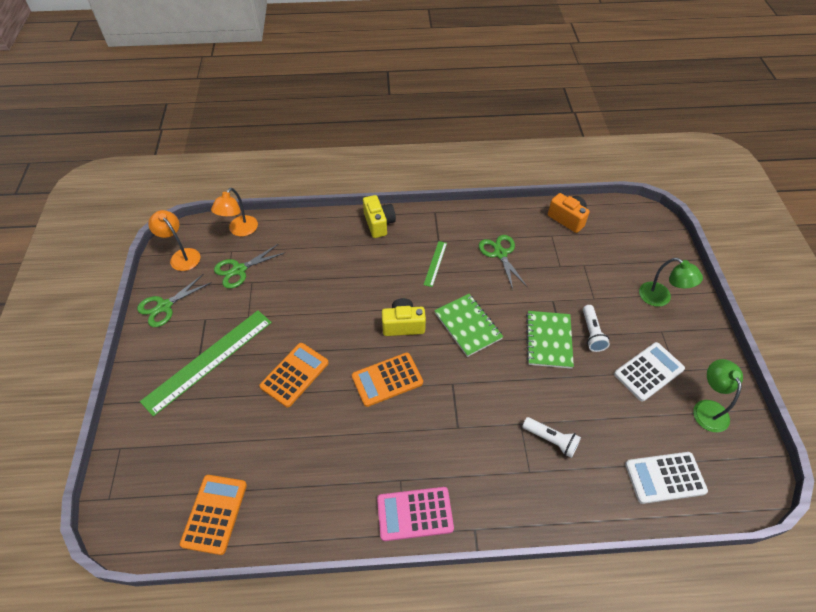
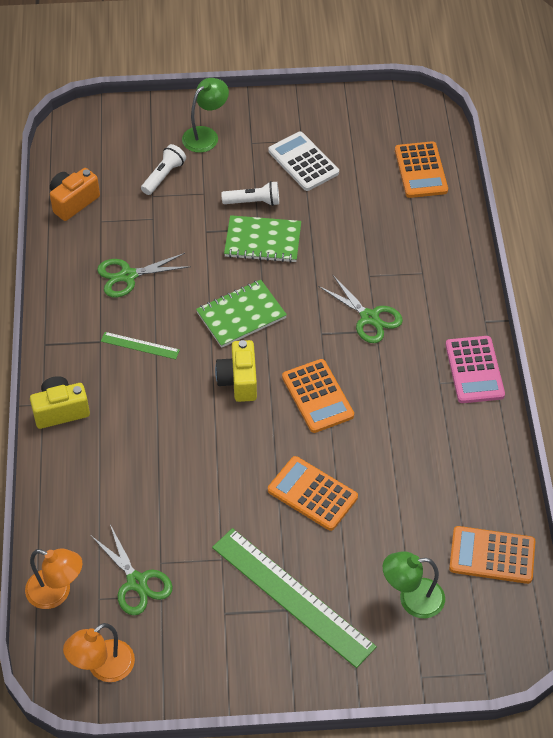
camera: 90 degrees left, 0 degrees up
green scissors [137,274,212,327] -> green scissors moved to [318,275,403,343]
white flashlight [522,417,581,458] -> white flashlight moved to [141,144,186,195]
white calculator [625,452,708,504] -> orange calculator [395,141,448,198]
green lamp [693,359,743,432] -> green lamp moved to [383,551,445,618]

